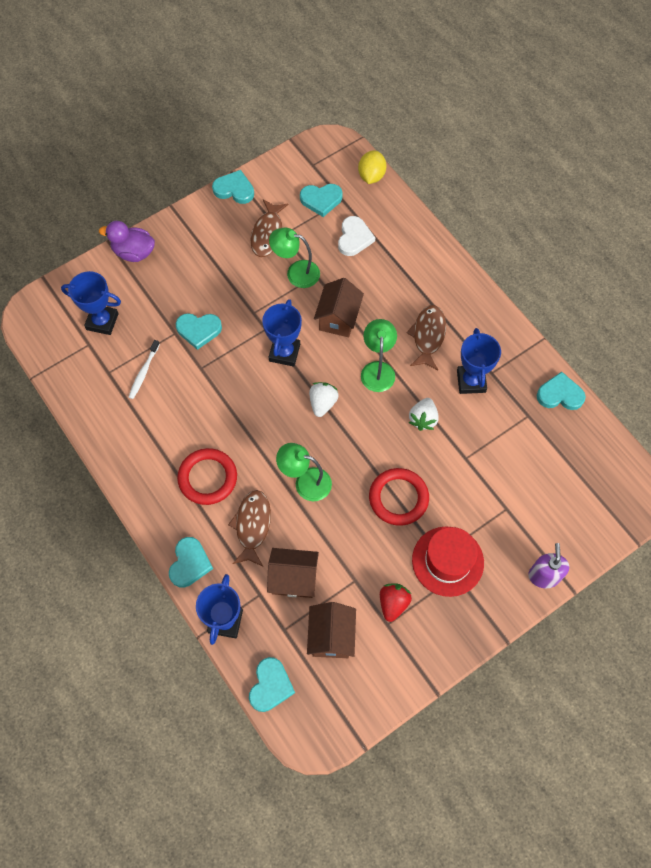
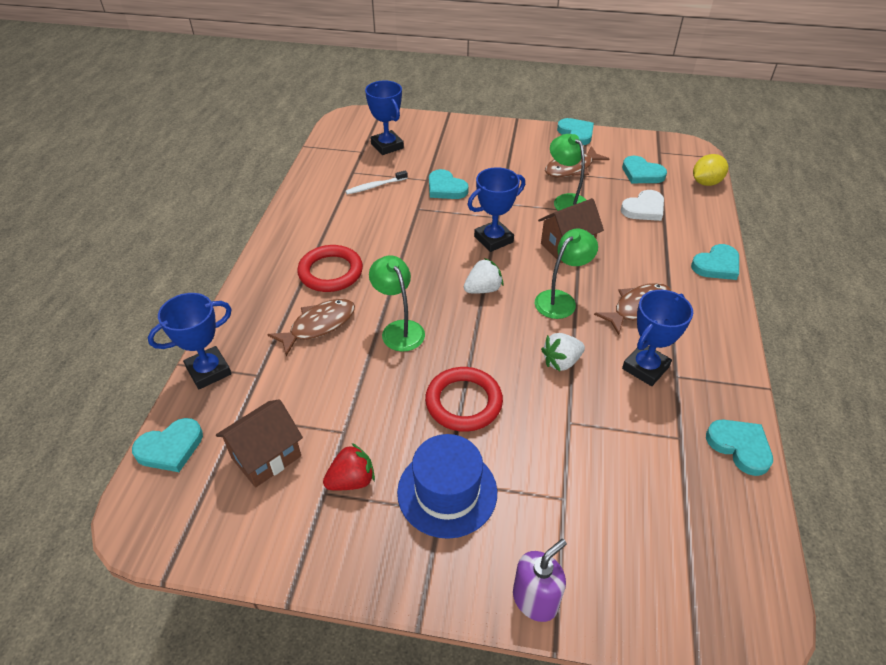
camera: 45 degrees right, 20 degrees down
purple duck [99,221,155,262] -> none
turquoise heart [169,537,213,588] -> turquoise heart moved to [691,244,739,280]
brown house [267,548,319,598] -> none
red hat [412,526,484,597] -> blue hat [397,434,497,539]

